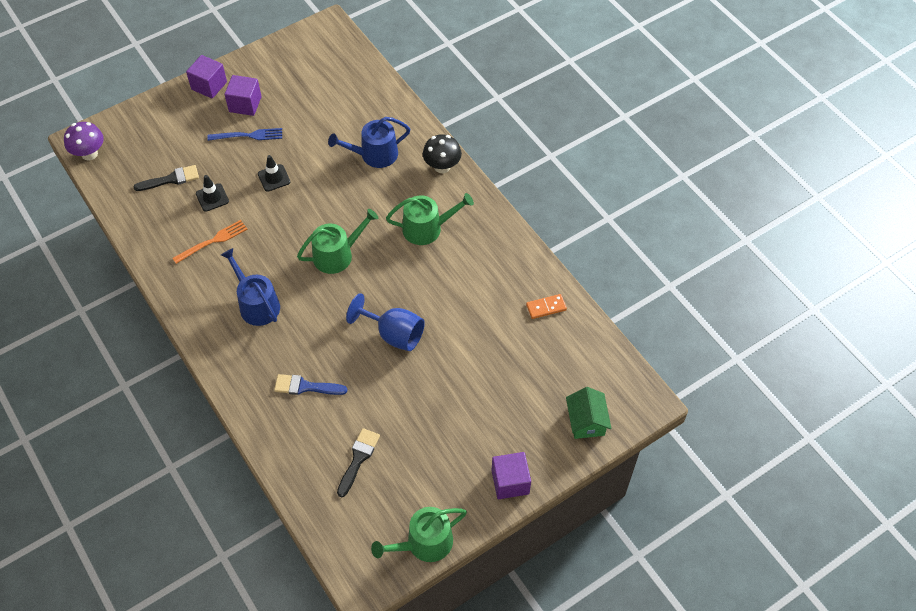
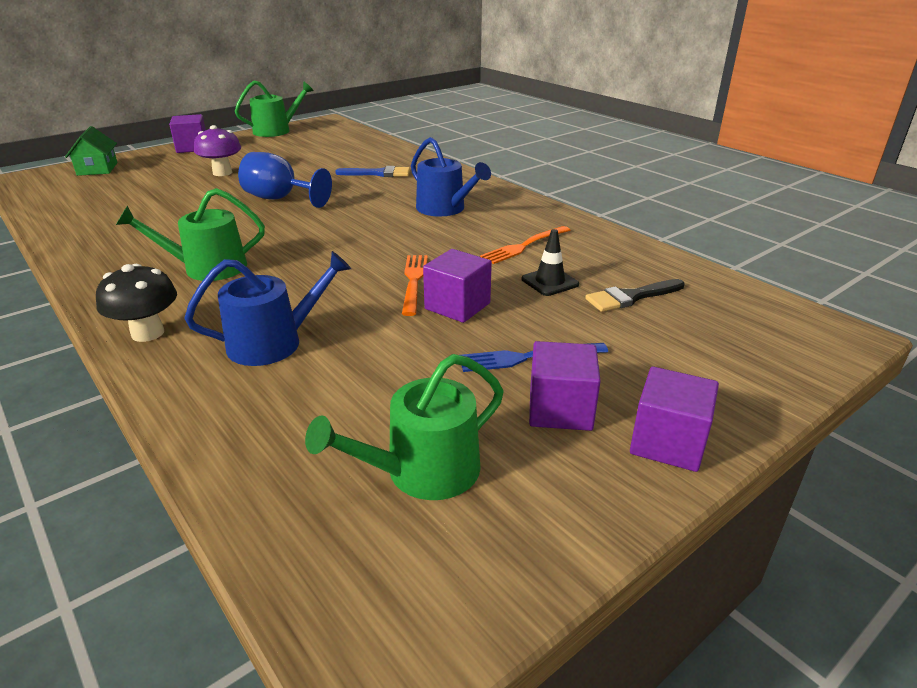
camera: 175 degrees right, 25 degrees down
purple mushroom [64,122,104,161] -> purple mushroom moved to [194,125,241,176]
black traffic cone [258,155,290,192] -> purple cube [423,249,492,323]
green watering can [297,209,378,274] -> green watering can moved to [305,354,504,500]
black brush [337,428,380,498] -> none
orange domino [526,294,567,319] -> none
none -> orange fork [402,255,428,316]

